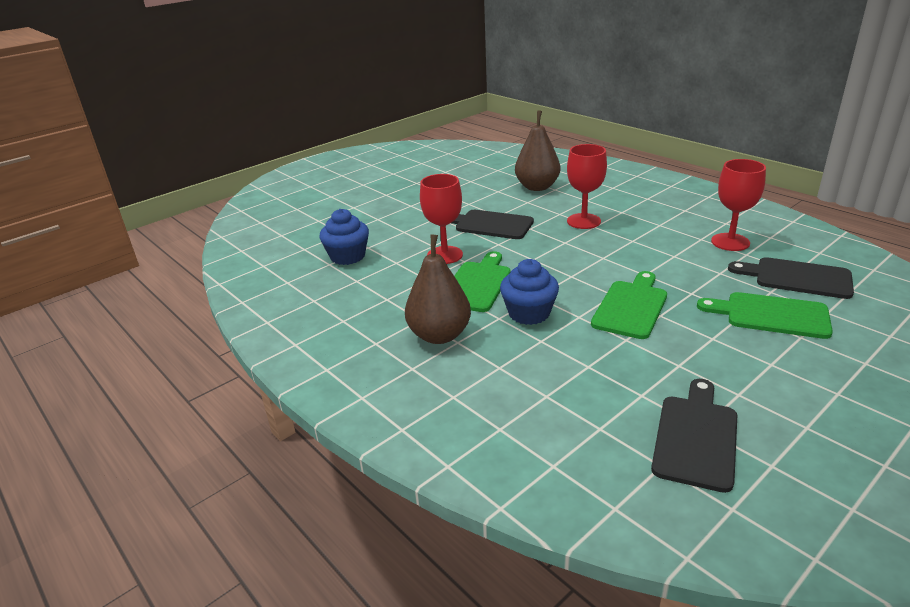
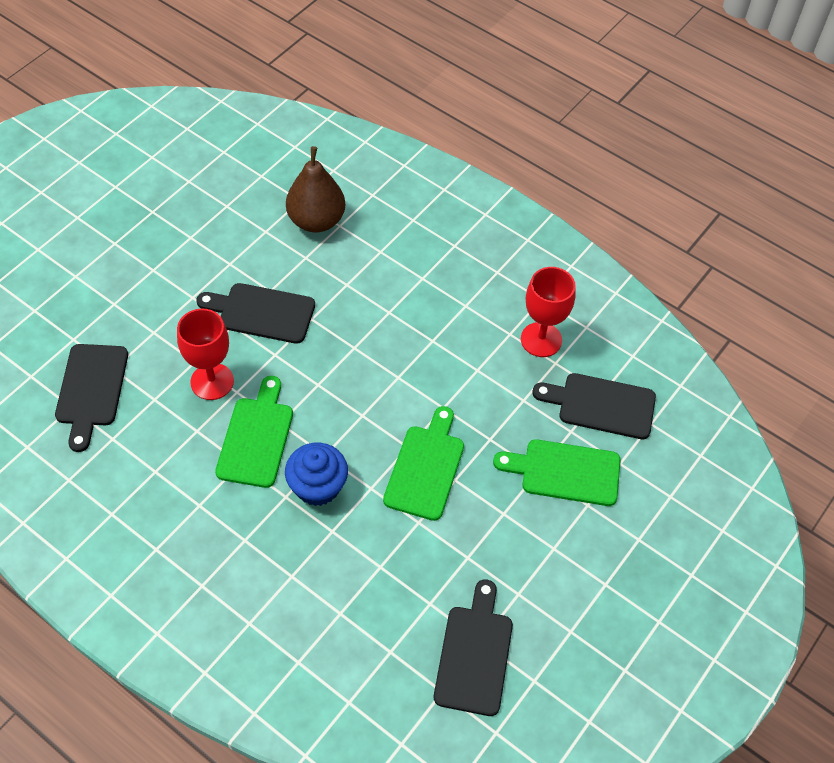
camera: 15 degrees left, 25 degrees up
blue cupcake [320,209,369,265] -> black cutting board [55,344,128,452]
brown pear [405,234,471,344] -> none
red goblet [567,144,607,229] -> none

